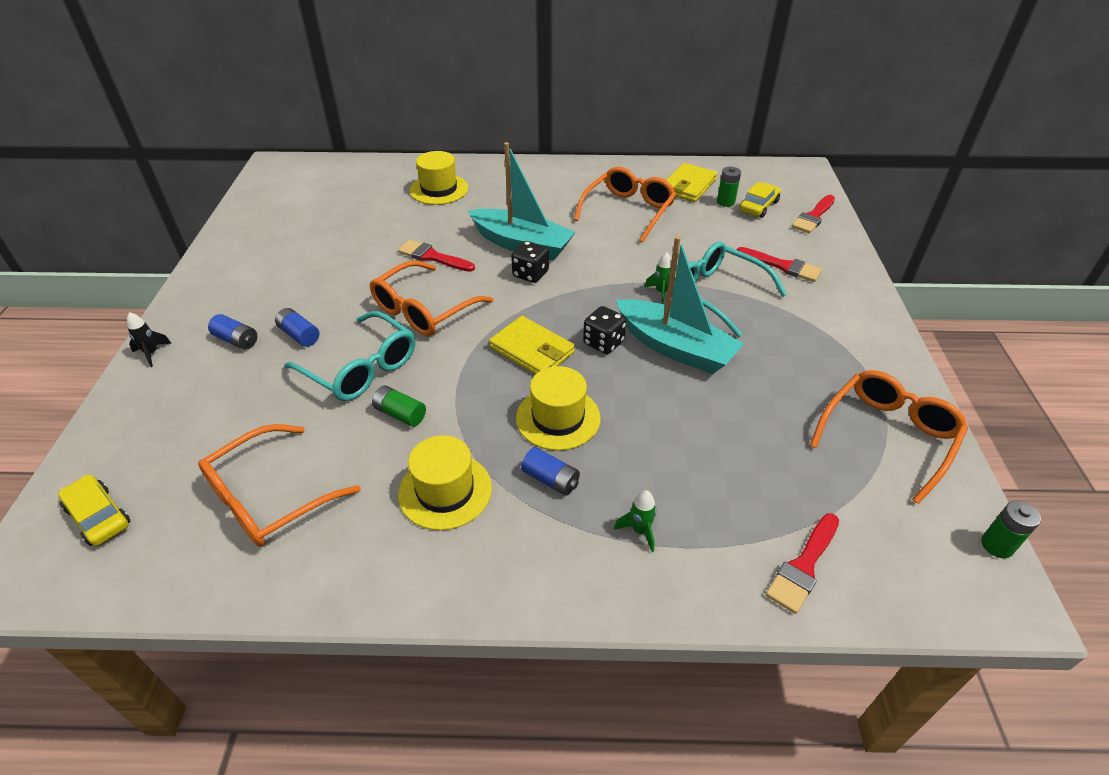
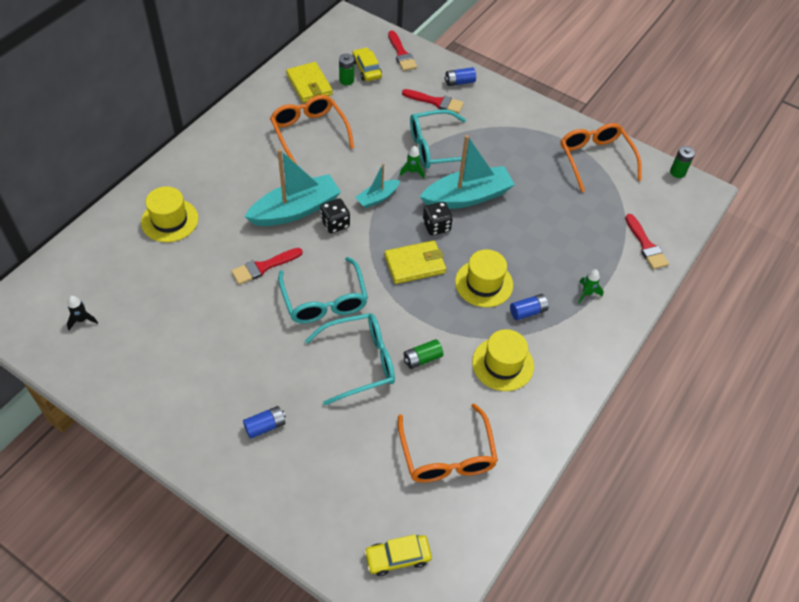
camera: 60 degrees left, 10 degrees up
black rocket [127,312,172,367] -> black rocket moved to [67,296,98,330]
blue battery [275,308,319,347] -> blue battery moved to [445,67,476,86]
orange glasses [370,260,493,336] -> turquoise glasses [278,257,368,324]
red brush [737,247,822,282] -> red brush turned 45 degrees clockwise [402,89,464,114]
none -> turquoise boat [355,163,400,208]

